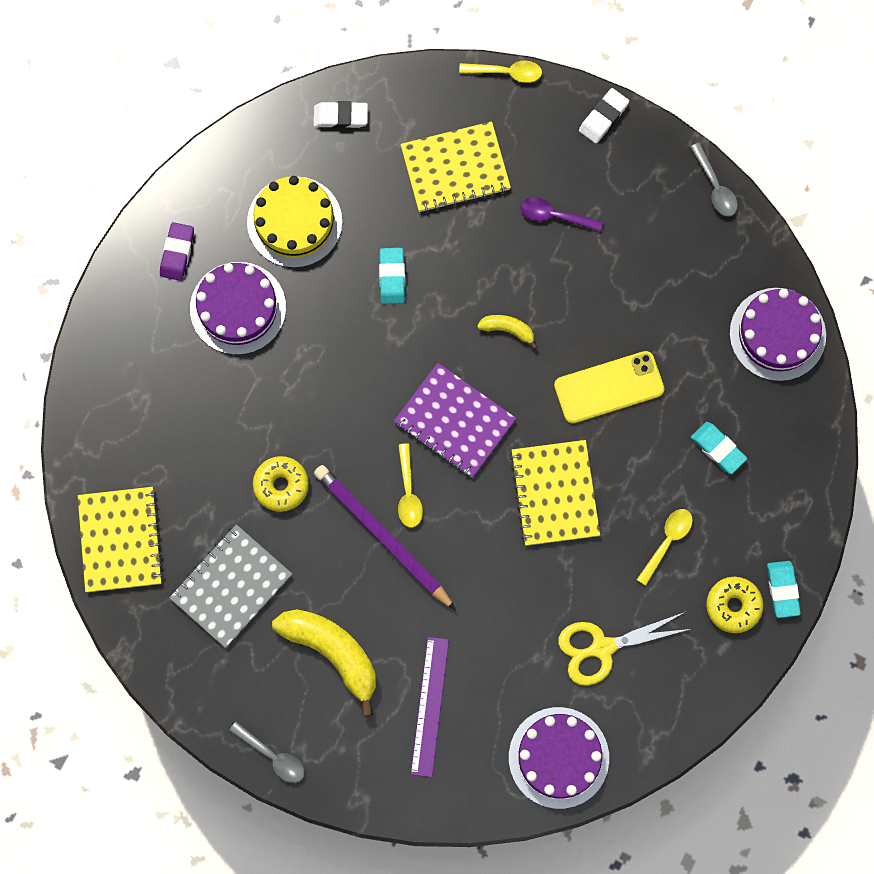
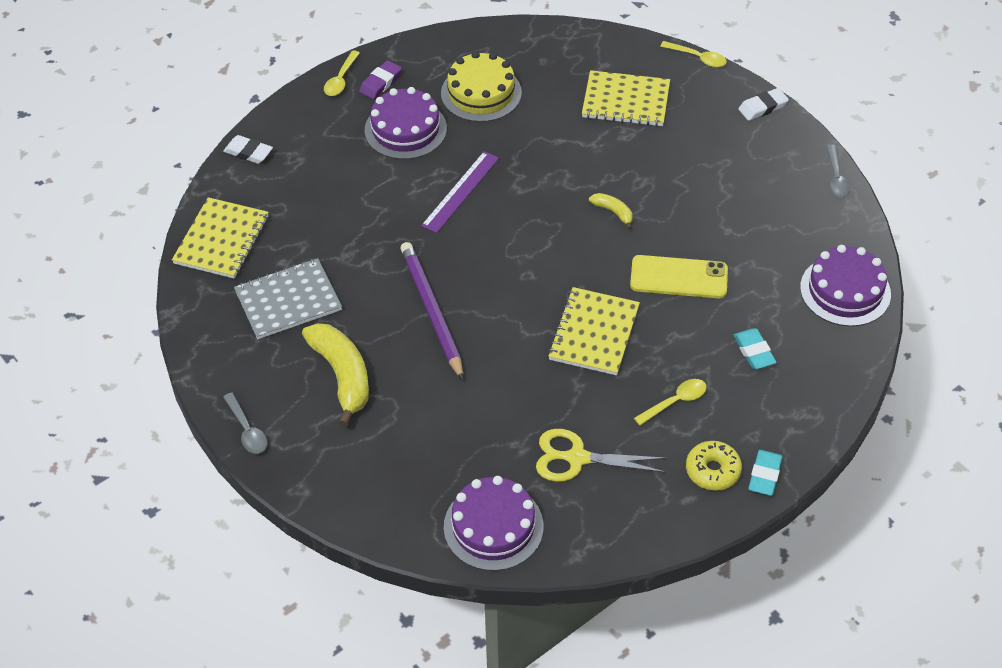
camera: 25 degrees right, 25 degrees down
yellow donut [253,456,309,512] -> none
white eraser [313,101,368,128] -> white eraser moved to [223,135,273,164]
turquoise eraser [379,248,405,304] -> none
purple notebook [394,363,517,478] -> none
yellow spoon [398,443,423,528] -> yellow spoon moved to [324,50,360,96]
purple ruler [411,637,449,777] -> purple ruler moved to [421,151,499,233]
purple spoon [520,197,603,232] -> none

